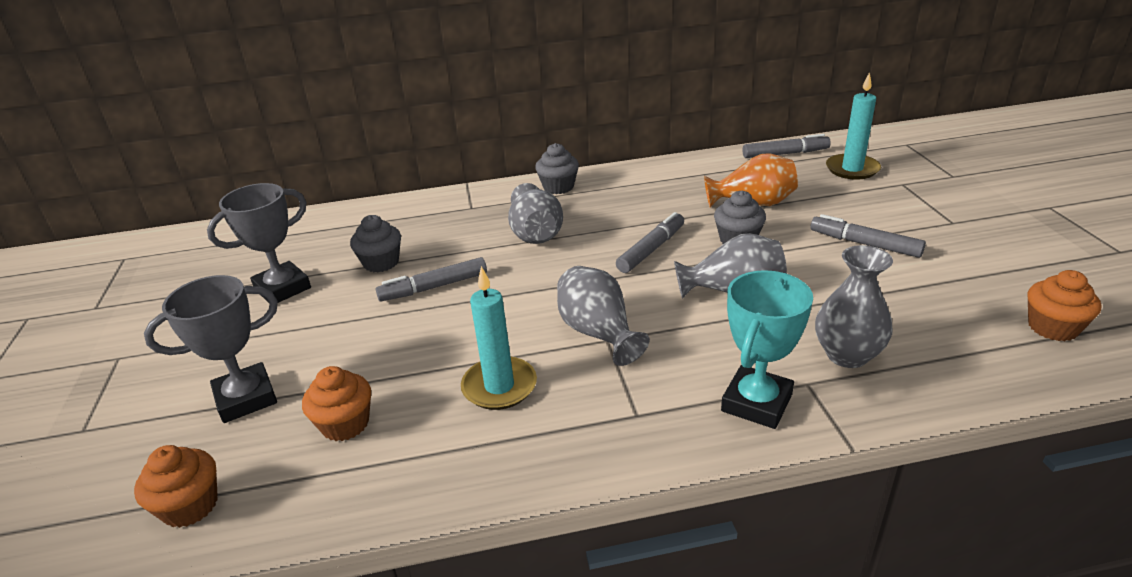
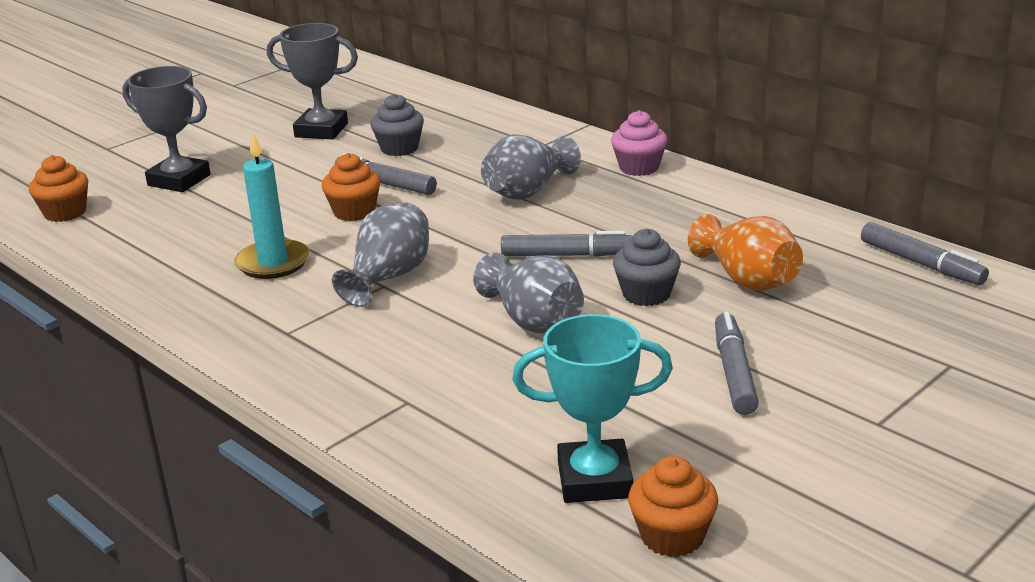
camera: 55 degrees right, 5 degrees down
orange cupcake [302,366,371,441] -> orange cupcake moved to [322,153,381,221]
grey cupcake [535,143,579,194] -> pink cupcake [611,110,667,176]
turquoise trophy [721,270,813,429] -> turquoise trophy moved to [512,314,673,503]
grey vase [815,245,893,368] -> none
turquoise candle [826,72,881,179] -> none

